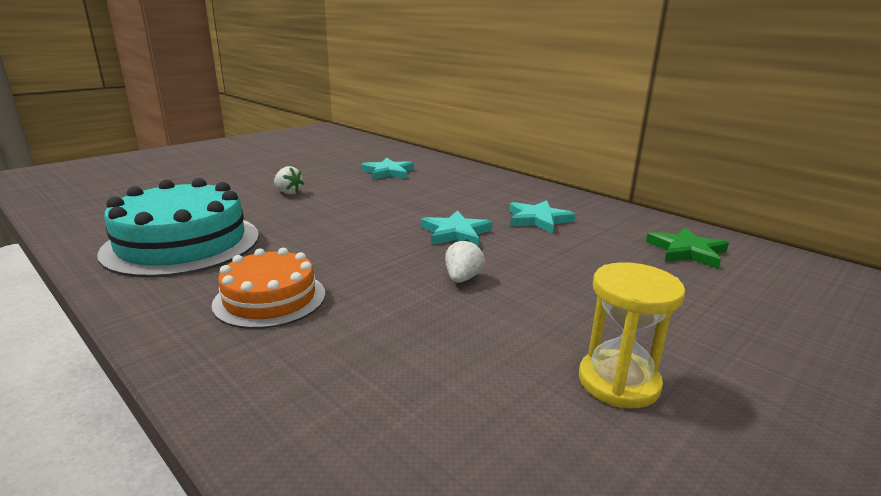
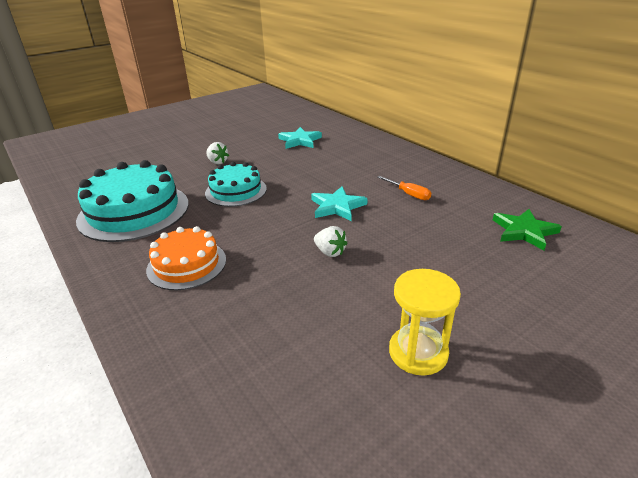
camera: 10 degrees right, 10 degrees up
white strawberry [445,239,485,283] -> white strawberry turned 105 degrees clockwise [314,226,348,257]
turquoise star [509,200,576,233] -> orange screwdriver [377,176,431,200]
none -> turquoise cake [205,162,267,207]

